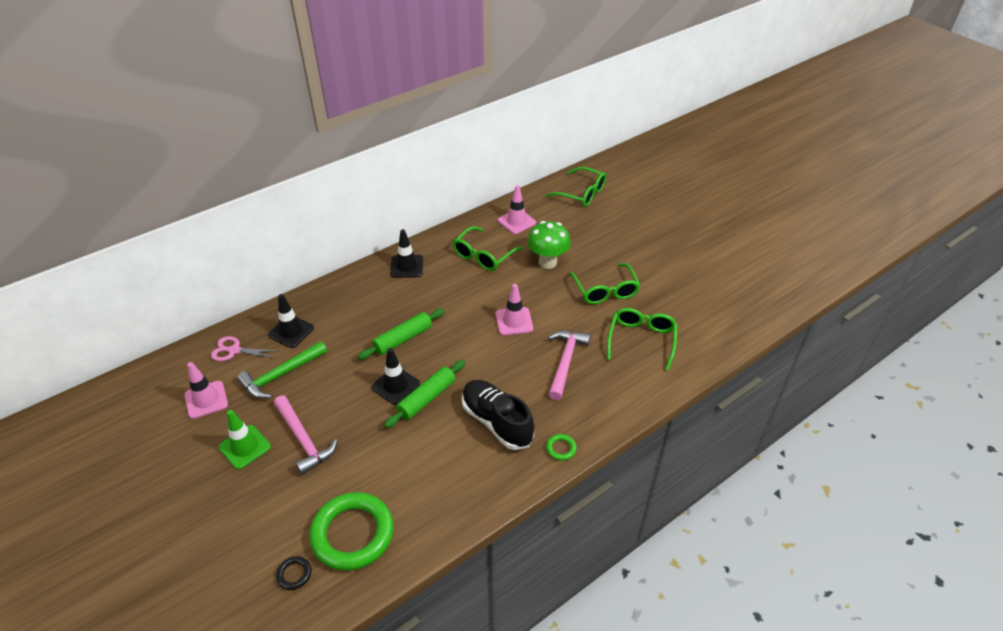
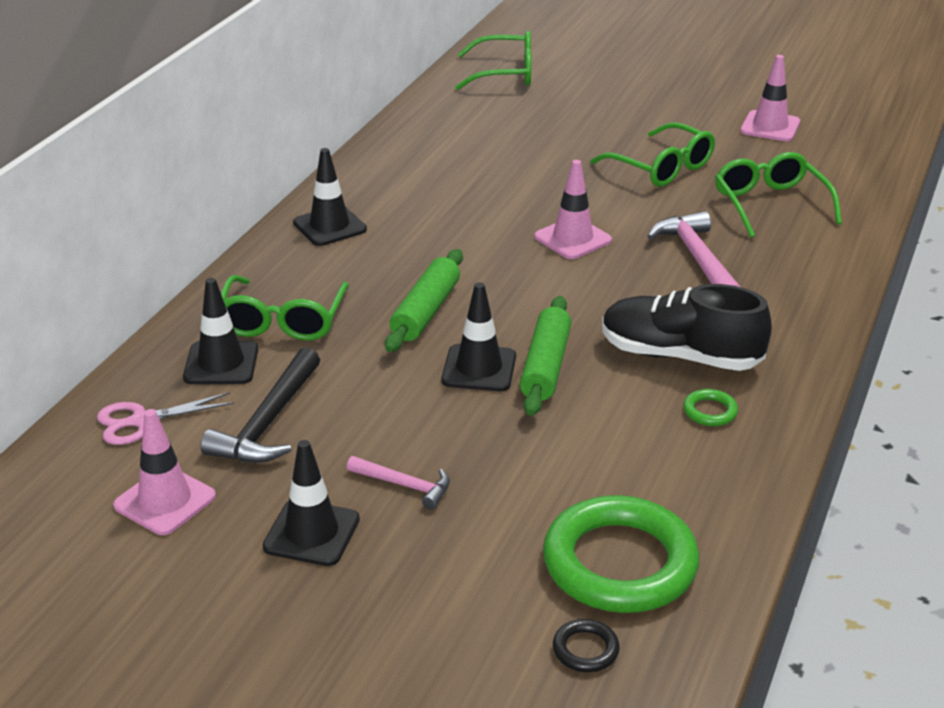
camera: 30 degrees left, 10 degrees down
green traffic cone [218,410,271,470] -> black traffic cone [263,440,360,566]
green hammer [237,341,327,399] -> black hammer [201,348,320,463]
pink hammer [274,396,338,475] -> pink hammer [347,456,450,510], size x0.58
green glasses [452,226,523,271] -> green glasses moved to [221,275,349,341]
pink traffic cone [498,185,536,234] -> pink traffic cone moved to [740,55,800,141]
green mushroom [527,221,571,269] -> none
green ring [546,434,577,461] -> green ring moved to [683,389,738,426]

